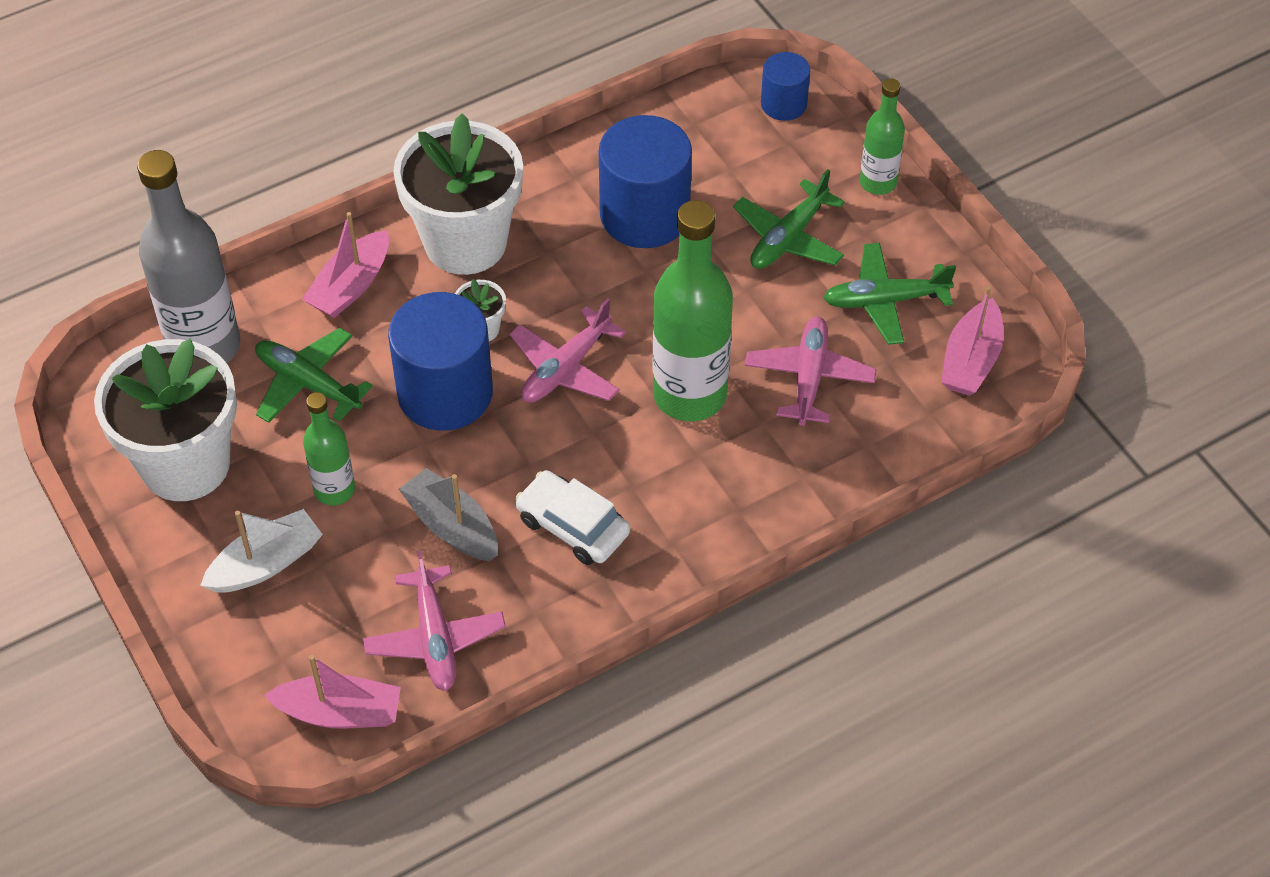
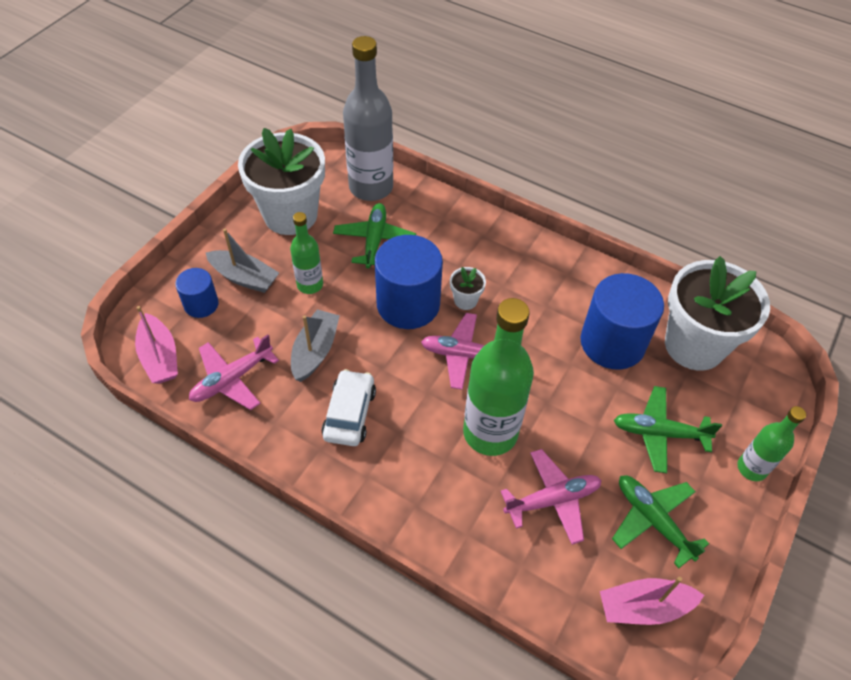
camera: 60 degrees right, 0 degrees up
white boat [200,509,323,593] -> grey boat [206,229,279,293]
pink boat [302,212,389,318] -> none
white flower pot [393,114,523,275] -> white flower pot moved to [665,256,770,371]
blue cylinder [761,52,810,121] -> blue cylinder moved to [175,268,219,318]

